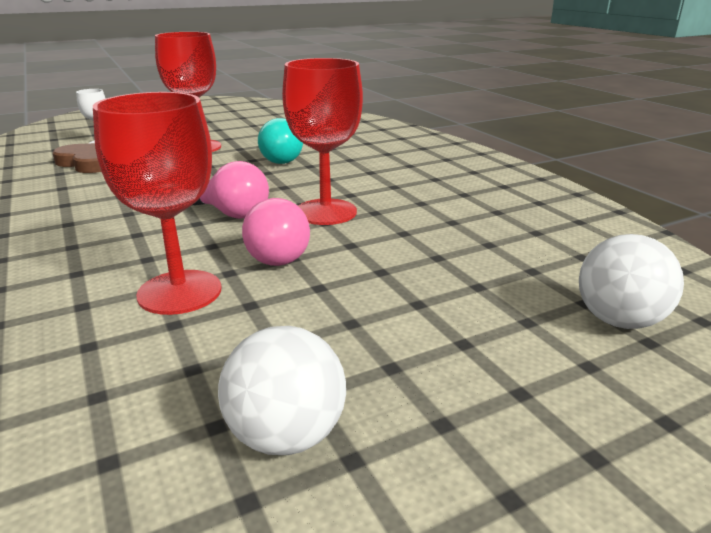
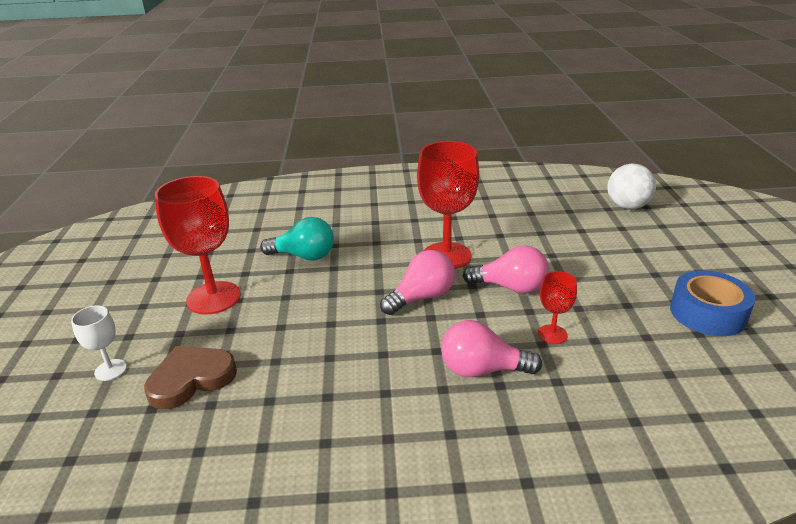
camera: 65 degrees left, 5 degrees up
red goblet [93,92,221,315] -> red goblet [538,271,577,344], size x0.49
white ball [218,326,346,455] -> blue tape [670,270,755,336]
none -> pink light bulb [441,320,542,377]

